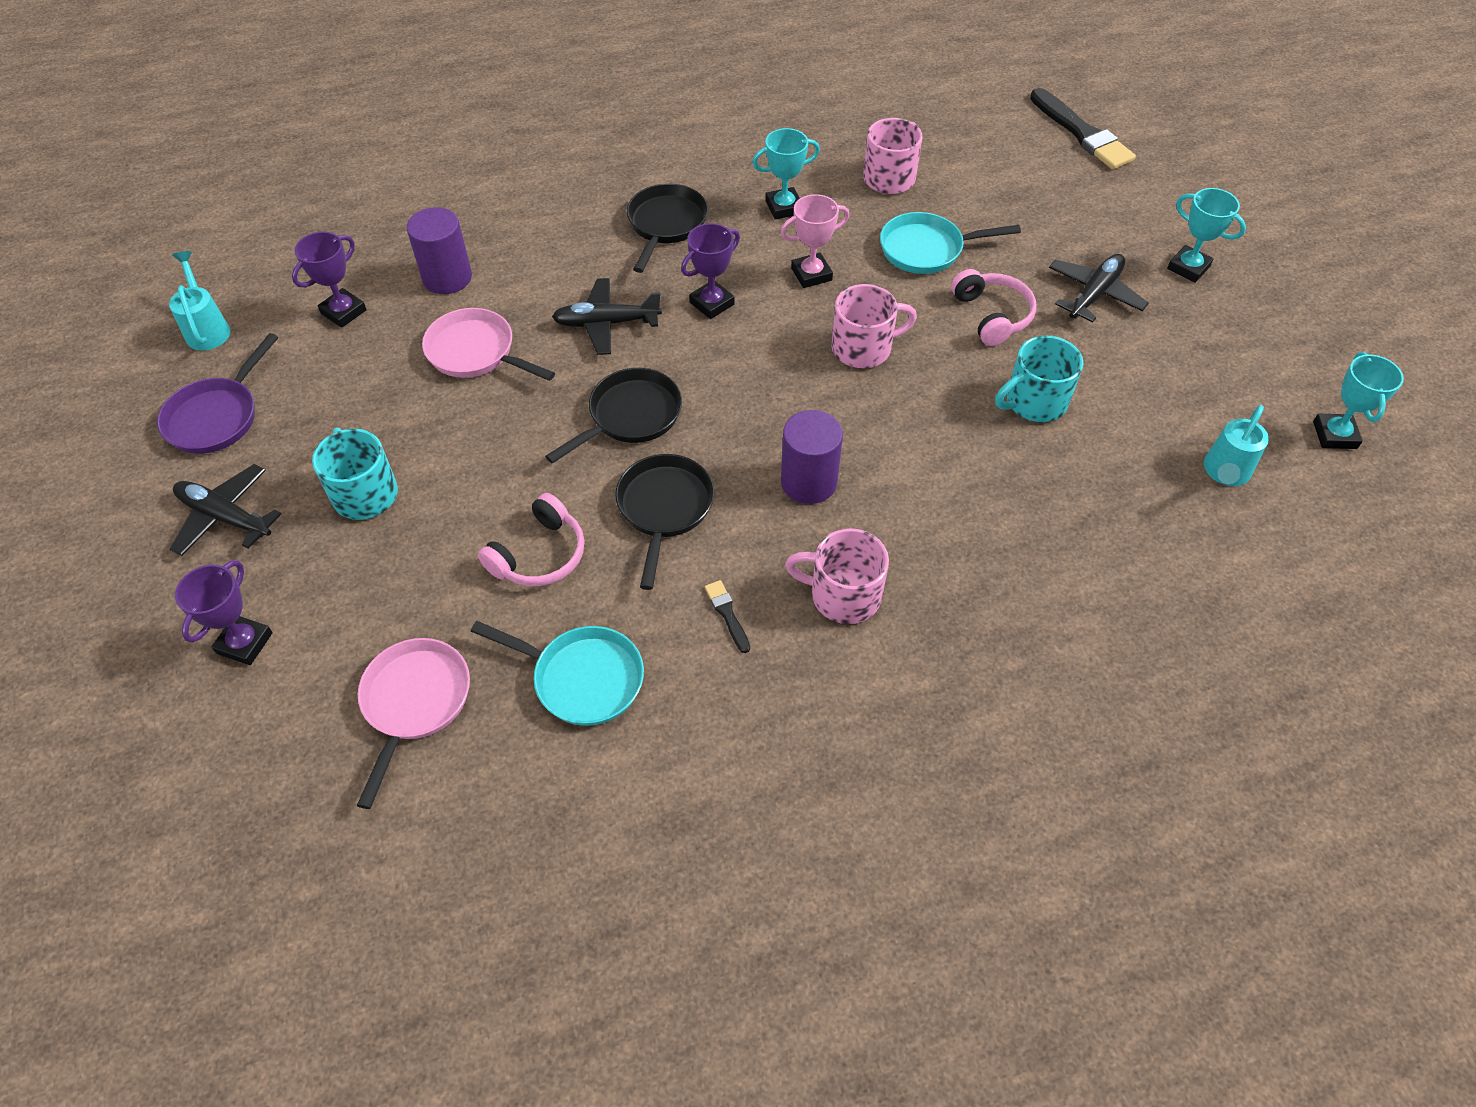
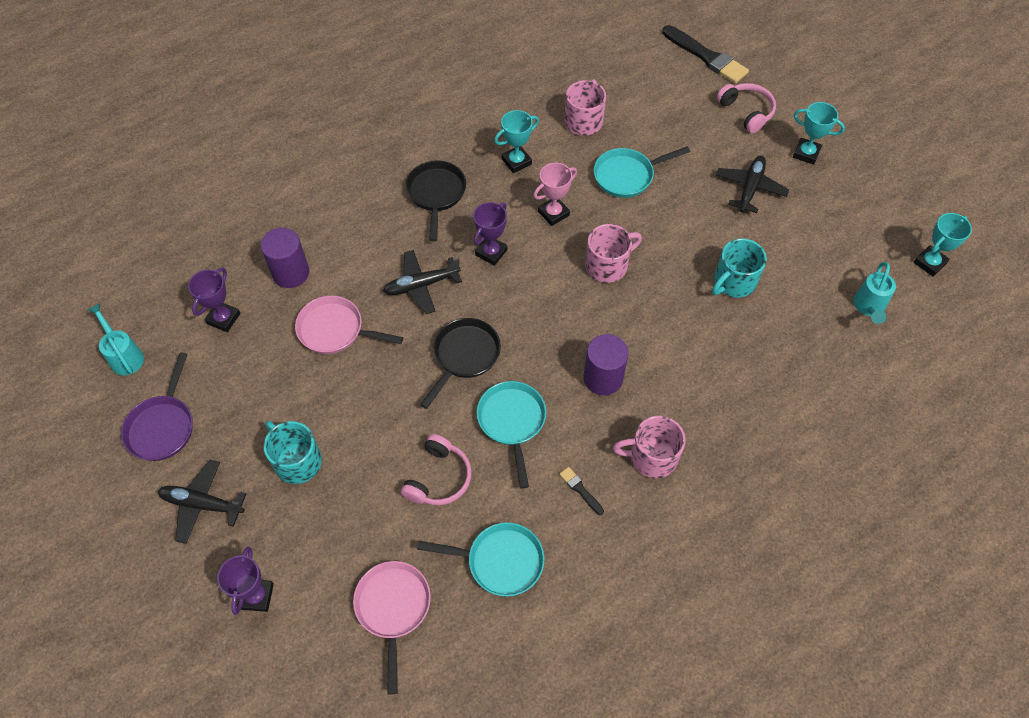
camera: 15 degrees left, 5 degrees up
black pan [615,454,714,590] -> turquoise pan [477,381,546,489]
pink headphones [951,269,1037,346] -> pink headphones moved to [717,83,776,133]
turquoise trophy [1313,352,1404,449] -> turquoise trophy turned 60 degrees clockwise [913,213,972,277]

